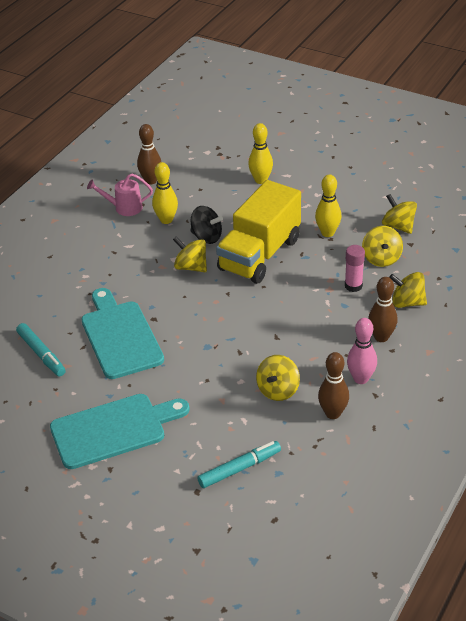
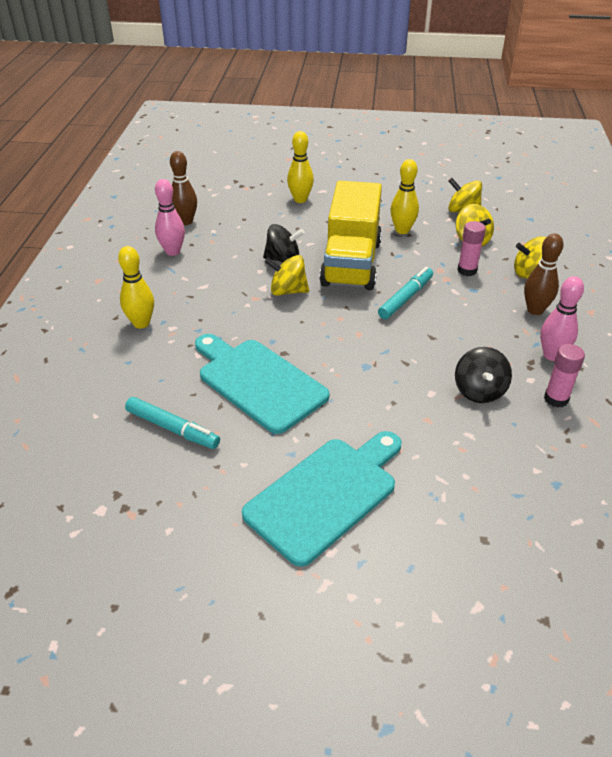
camera: 25 degrees left, 0 degrees up
pink watering can [87,173,153,216] -> pink bowling pin [155,179,185,256]
yellow bowling pin [152,162,178,224] -> yellow bowling pin moved to [118,246,154,329]
turquoise marker [197,441,281,488] -> turquoise marker moved to [378,267,433,319]
yellow spinning top [256,355,300,401] -> black spinning top [455,347,512,403]
brown bowling pin [318,352,349,419] -> pink glue stick [544,344,585,408]

